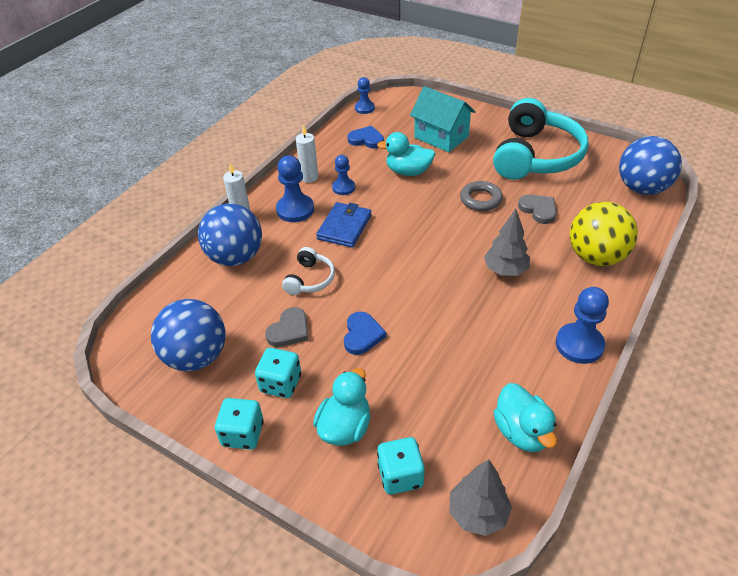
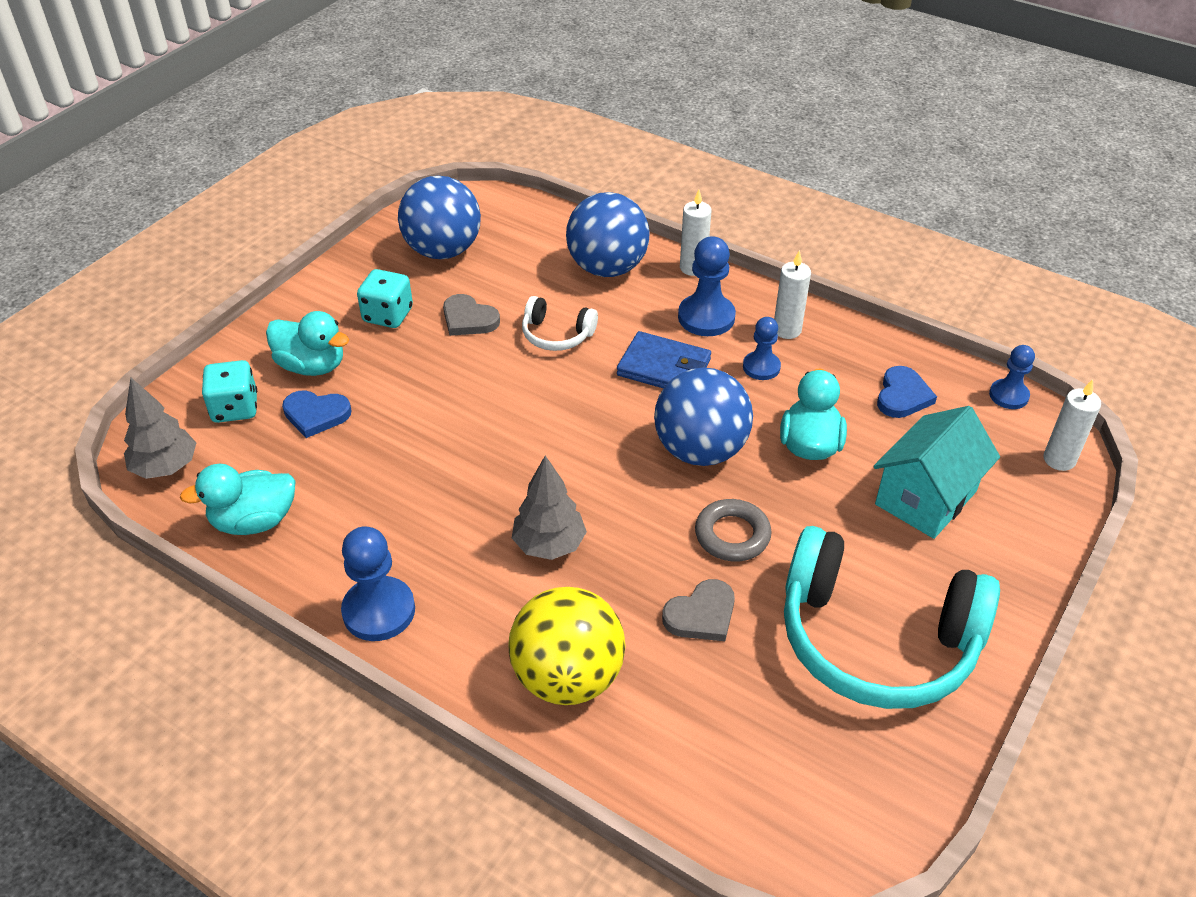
camera: 90 degrees right, 0 degrees up
turquoise dice [215,398,264,450] -> none
blue heart [344,312,386,355] -> blue heart moved to [282,390,352,438]
blue ball [619,136,682,195] -> blue ball moved to [654,367,753,466]
none -> white candle [1043,379,1101,471]

